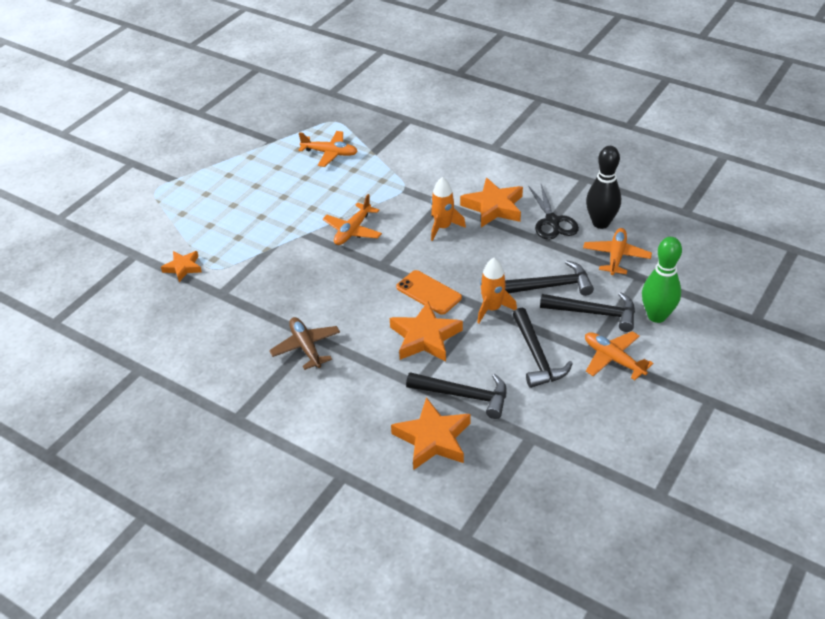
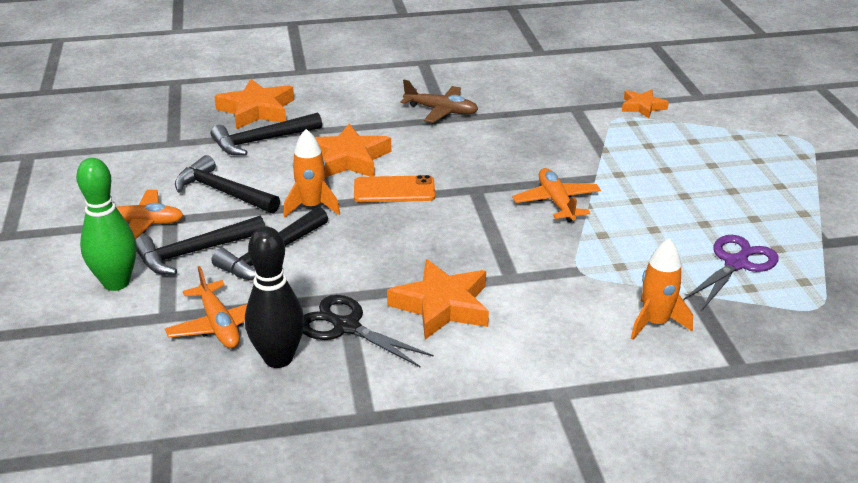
camera: 135 degrees right, 10 degrees down
orange plane [299,131,358,167] -> purple scissors [683,235,779,310]
orange rocket [431,177,466,241] -> orange rocket moved to [631,238,693,340]

